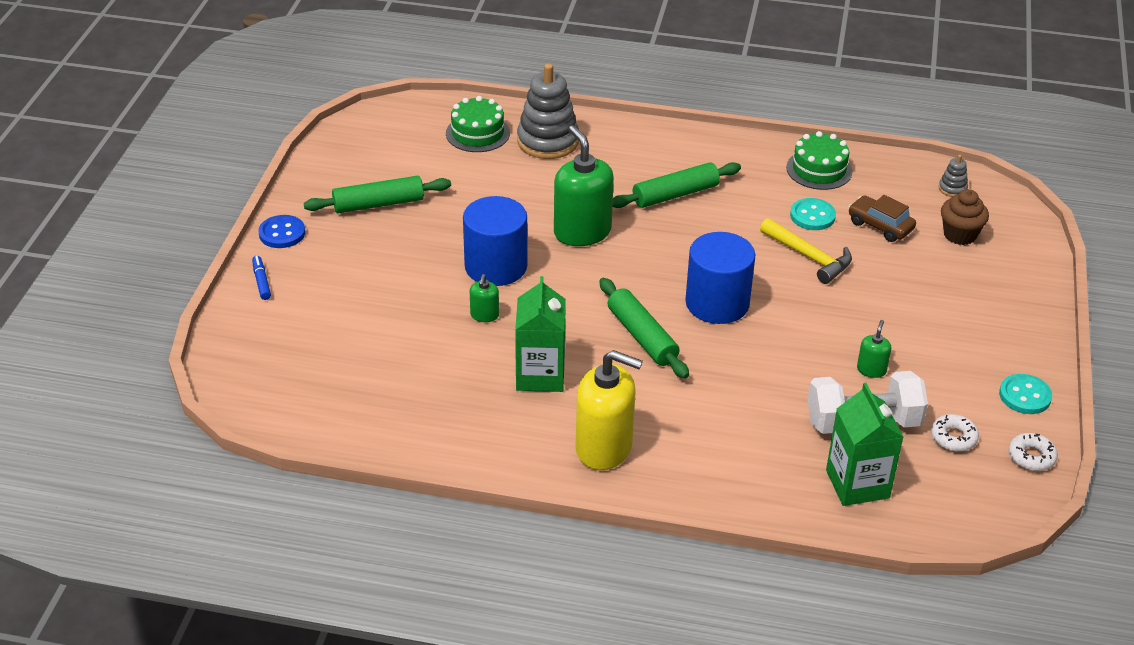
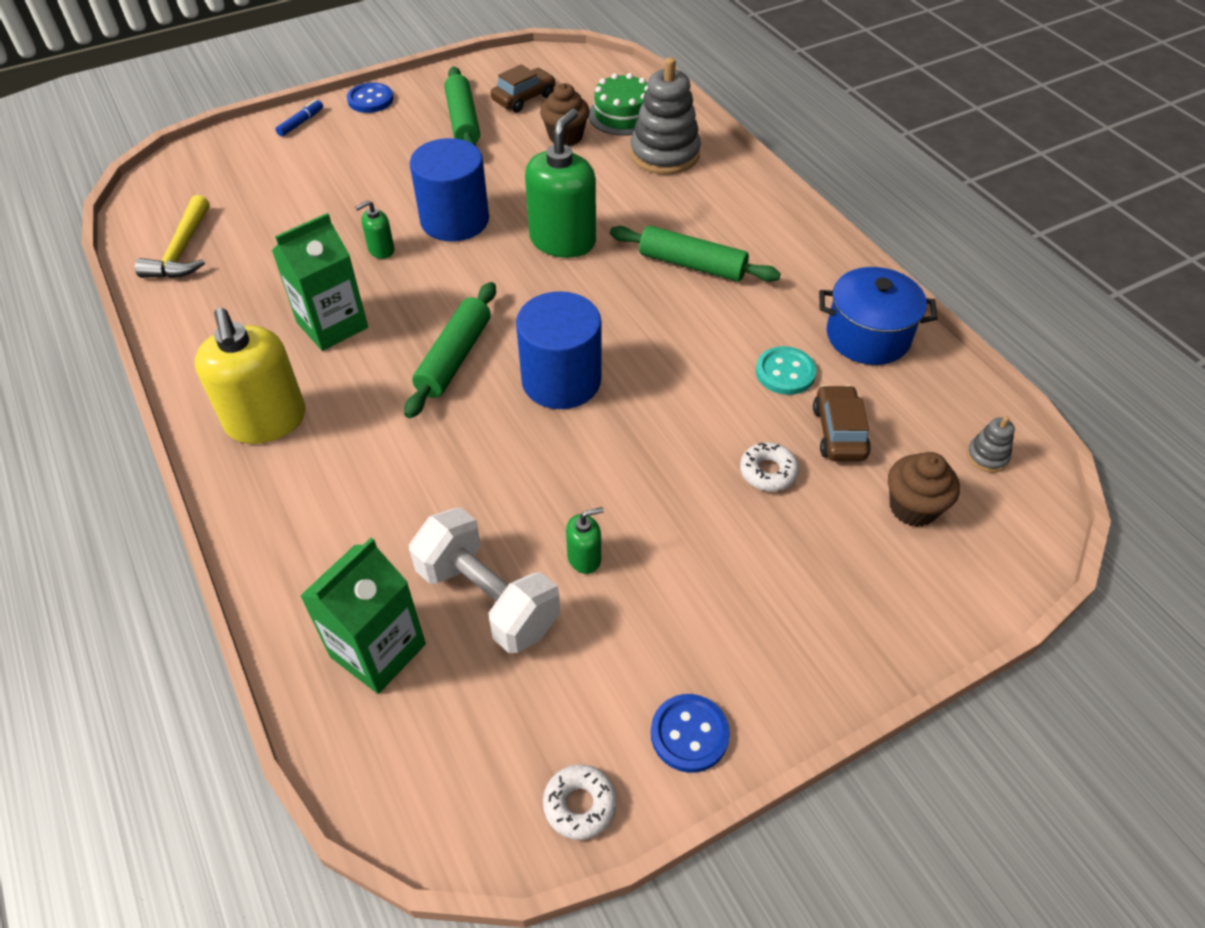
camera: 50 degrees right, 10 degrees up
green rolling pin [304,176,451,213] -> green rolling pin turned 45 degrees clockwise [444,67,480,147]
yellow hammer [760,218,852,284] -> yellow hammer moved to [135,195,209,278]
green cake [786,131,853,190] -> blue pot [819,267,938,365]
white donut [931,414,979,452] -> white donut moved to [740,442,799,491]
turquoise button [999,374,1052,414] -> blue button [651,694,730,773]
none -> brown car [491,64,556,112]
none -> brown cupcake [540,83,590,146]

